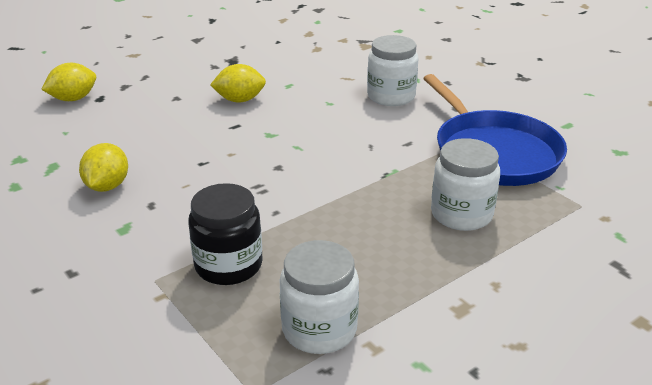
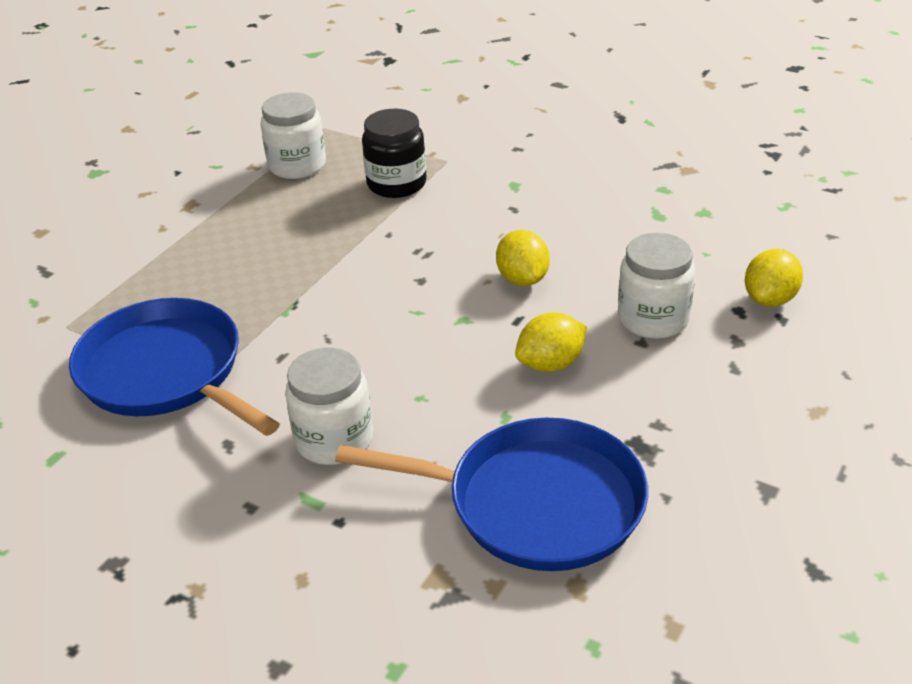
camera: 160 degrees right, 5 degrees up
yellow lemon [79,143,128,192] -> yellow lemon moved to [496,230,550,286]
white jar [431,138,500,231] -> white jar moved to [618,233,695,339]
none -> blue pan [335,418,648,571]

